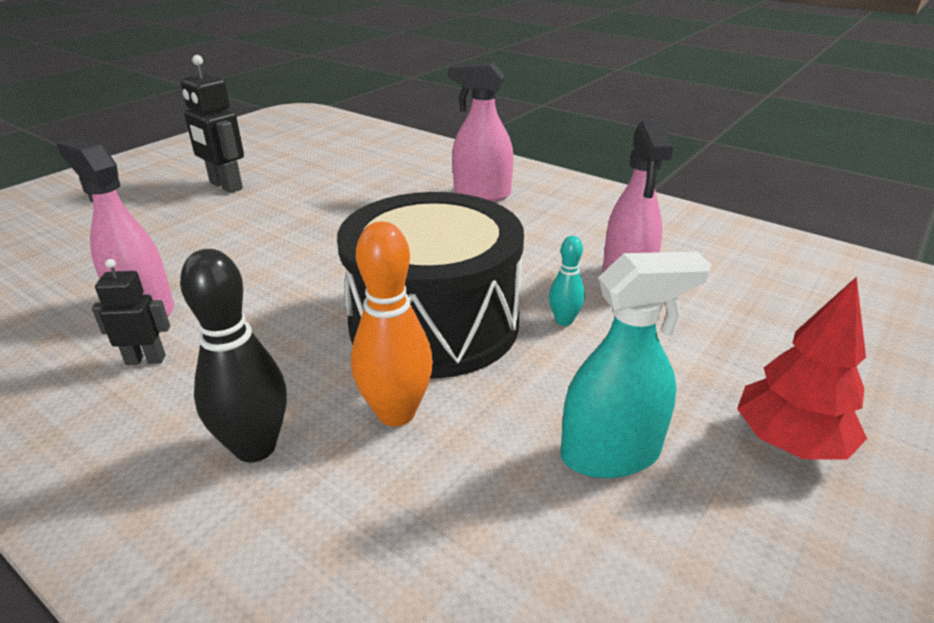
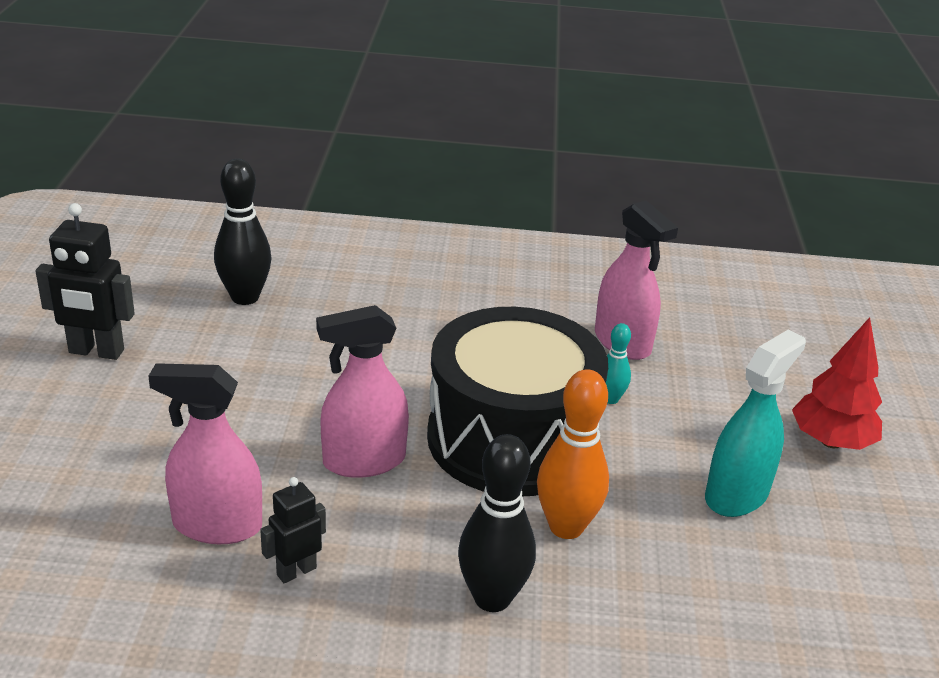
camera: 35 degrees left, 0 degrees up
pink spray bottle [449,62,514,201] -> pink spray bottle moved to [316,305,409,478]
none -> black bowling pin [214,159,272,305]

